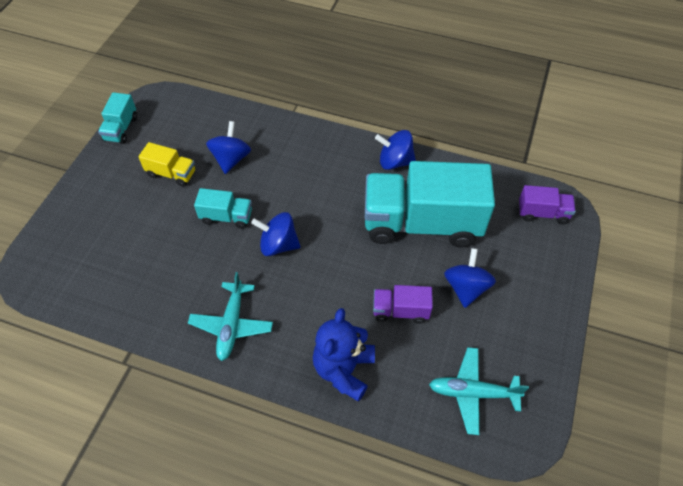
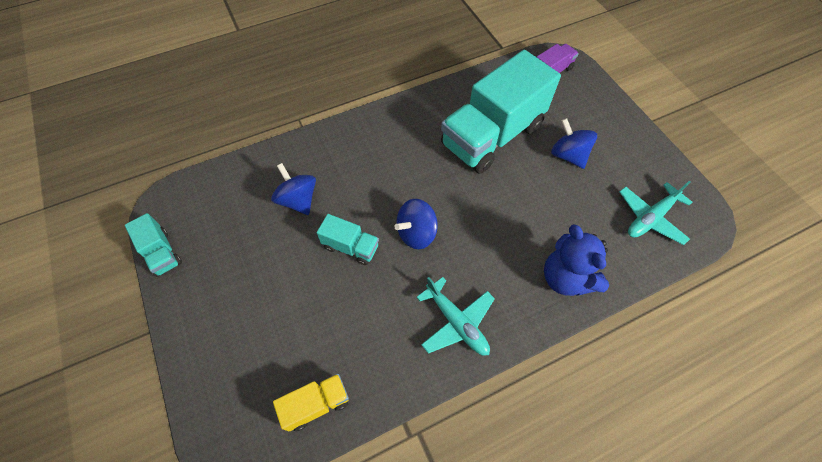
camera: 45 degrees left, 5 degrees up
yellow truck [139,142,195,187] -> yellow truck moved to [273,374,349,431]
turquoise truck [194,188,252,229] -> turquoise truck turned 60 degrees clockwise [317,214,379,265]
purple truck [373,285,433,324] -> none
blue spinning top [375,130,416,170] -> none

